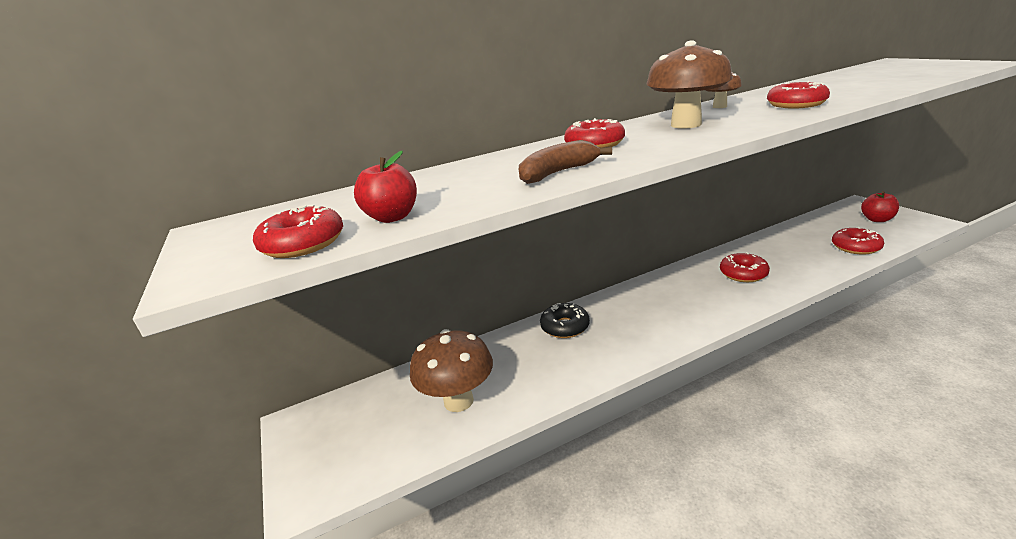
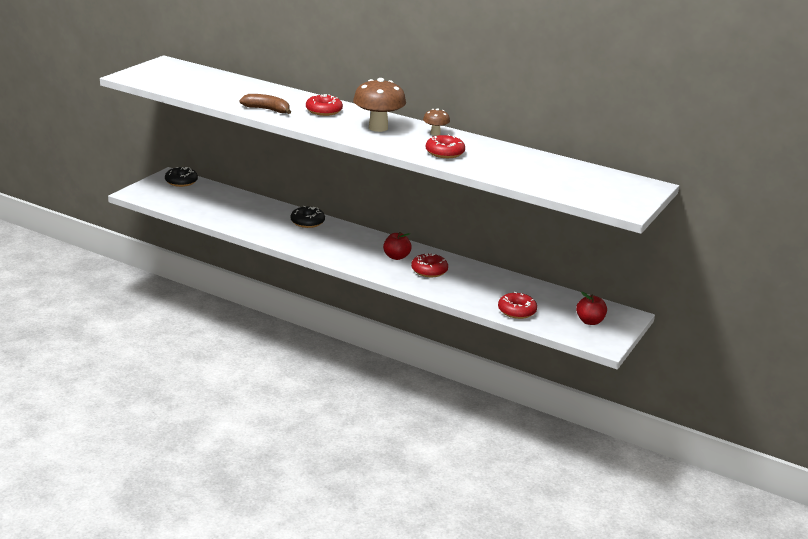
camera: 50 degrees right, 0 degrees up
red donut [253,205,343,258] -> none
red apple [354,151,417,223] -> red apple moved to [383,232,412,260]
brown mushroom [410,329,493,412] -> none
none -> black donut [165,167,198,187]

